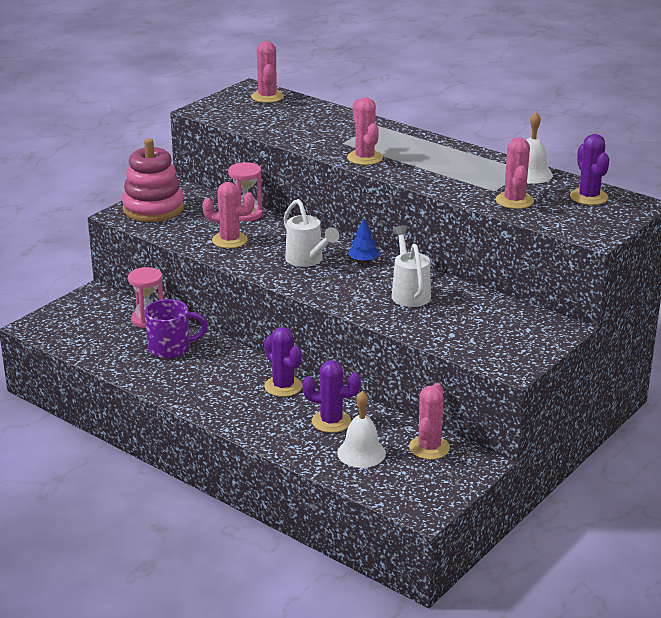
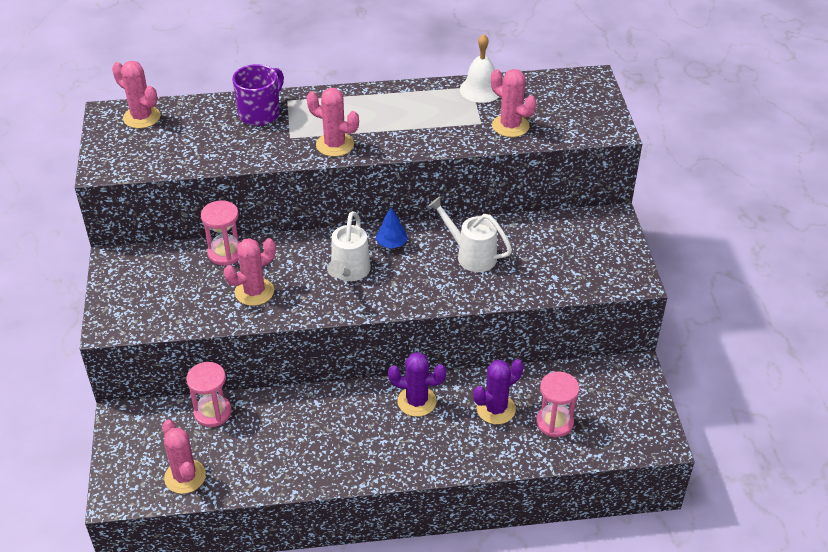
camera: 45 degrees left, 15 degrees up
pink stacking toy [122,138,184,222] -> none
purple mug [144,299,208,359] -> purple mug moved to [232,64,284,126]
white watering can [283,199,339,267] -> white watering can turned 90 degrees clockwise [327,211,371,281]
white bell [337,391,386,468] -> pink hourglass [536,371,579,437]
pink cactus [409,383,450,460] -> pink cactus moved to [162,420,206,494]
purple cactus [570,134,609,205] -> none

